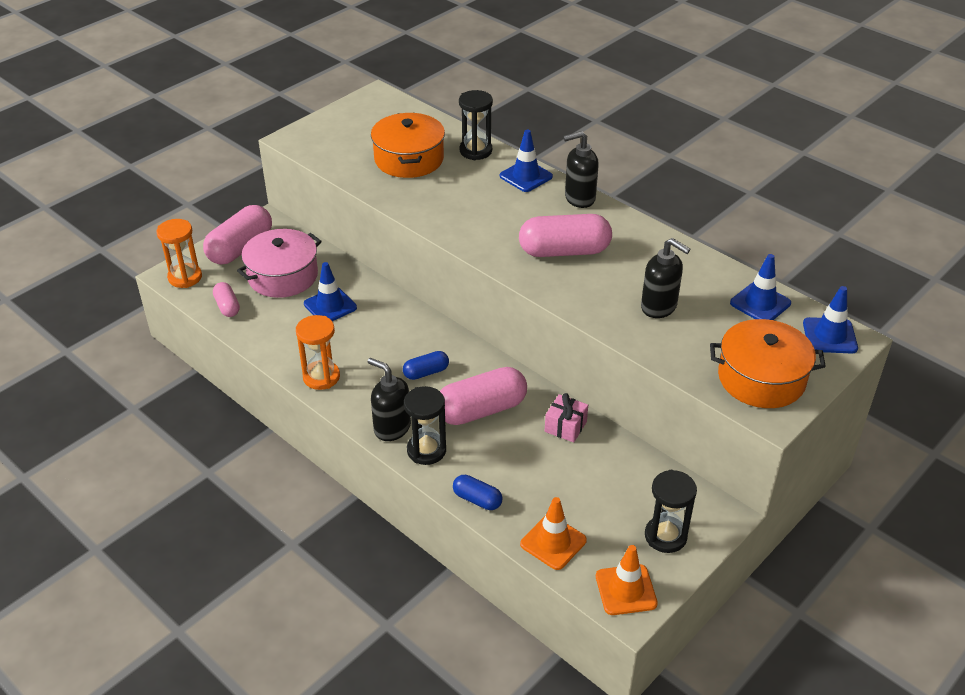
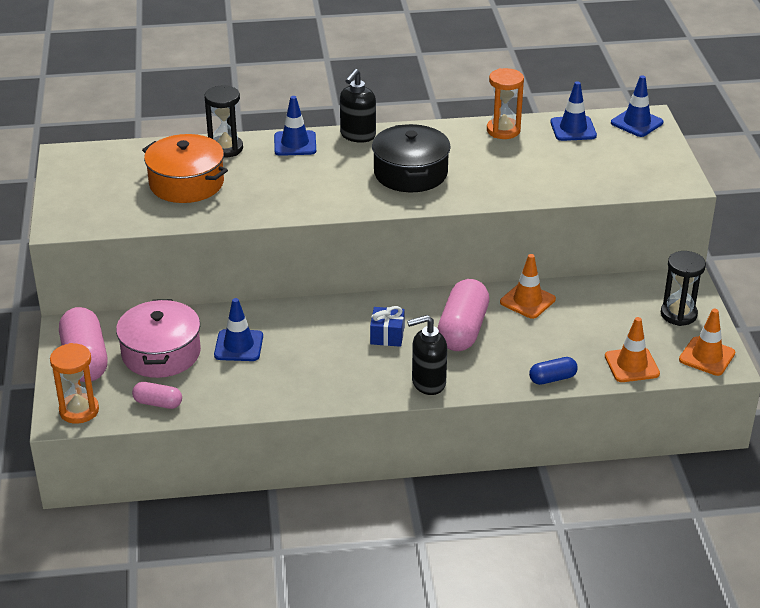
camera: 50 degrees left, 5 degrees down
orange hourglass [296,315,340,390] -> orange hourglass moved to [487,68,524,139]
blue capsule [403,351,449,380] -> blue gift [370,306,405,347]
black hourglass [404,386,446,465] -> none
pink capsule [519,214,612,257] -> black pot [372,124,451,192]
pink gift [545,393,588,443] -> orange traffic cone [500,254,556,319]
black soap dispenser [641,238,691,318] -> none
orange pot [710,319,826,408] -> none

